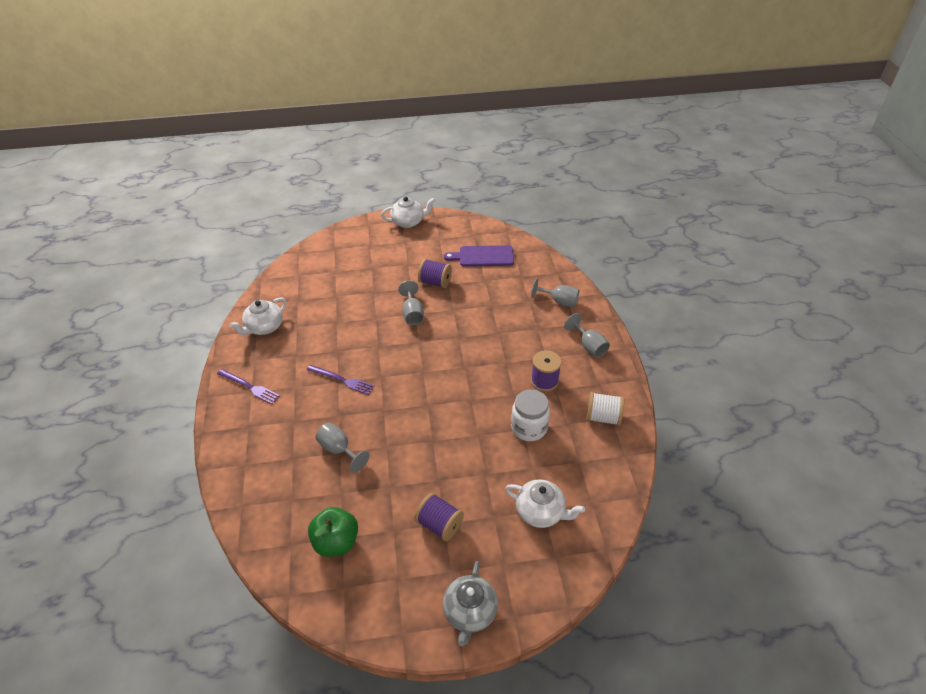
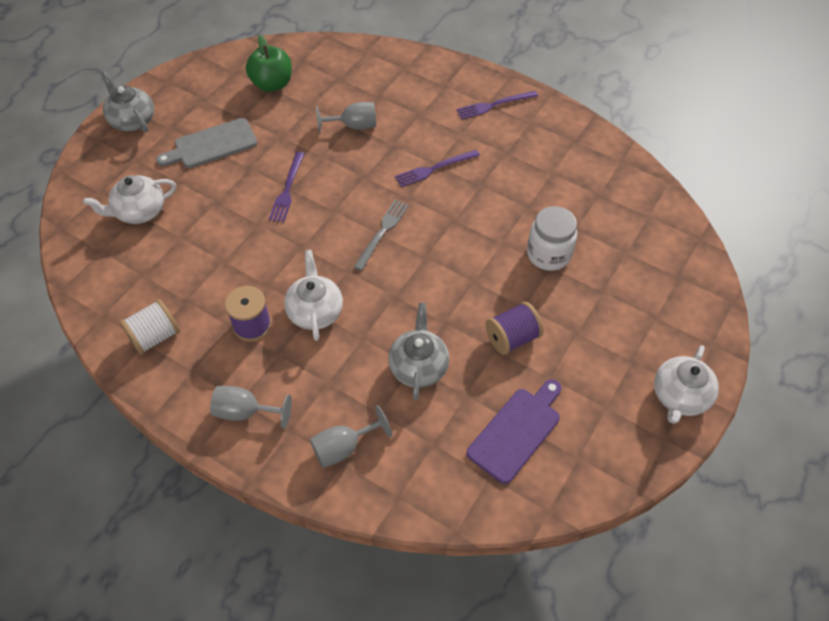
camera: 130 degrees right, 10 degrees up
white teapot [229,297,287,335] -> white teapot moved to [284,250,343,341]
grey goblet [398,281,424,325] -> none
purple spool [415,493,464,541] -> grey cutting board [156,118,257,168]
white jar [511,389,550,441] -> white jar moved to [527,206,577,271]
none -> purple fork [269,152,305,222]
none -> grey fork [354,200,409,271]
none -> grey teapot [388,303,449,400]

